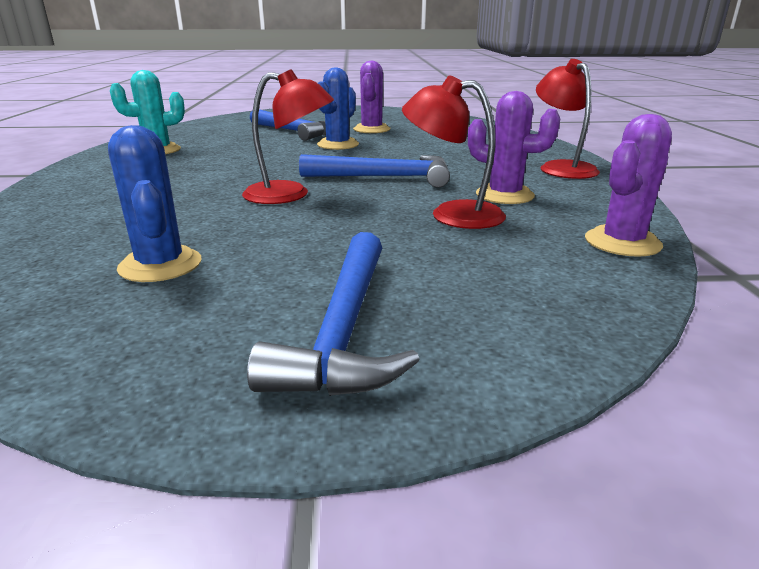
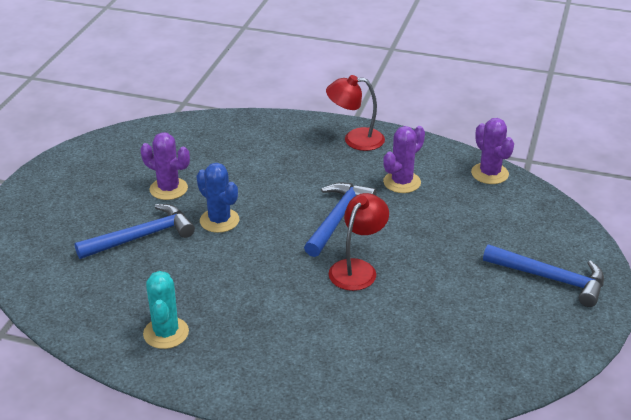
camera: 70 degrees left, 10 degrees up
blue cactus [108,125,201,282] -> none
red lamp [402,75,506,229] -> none

